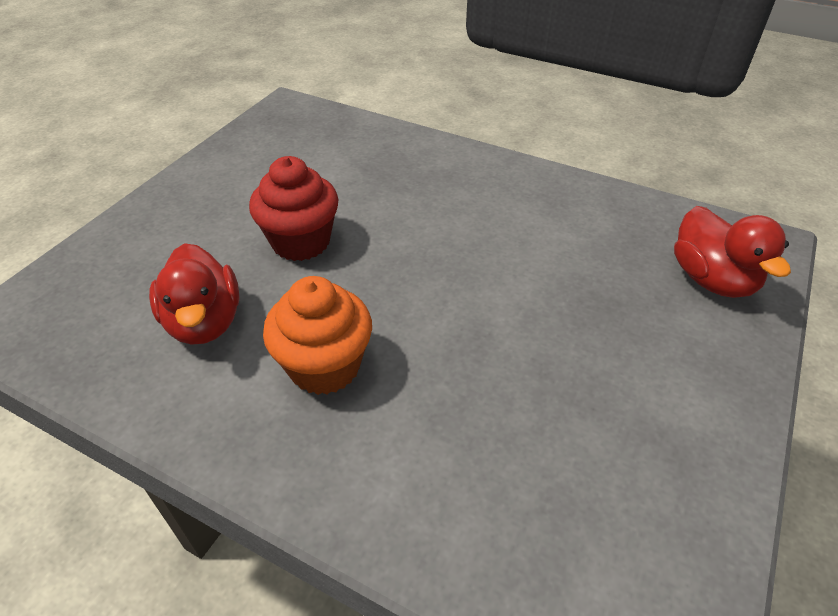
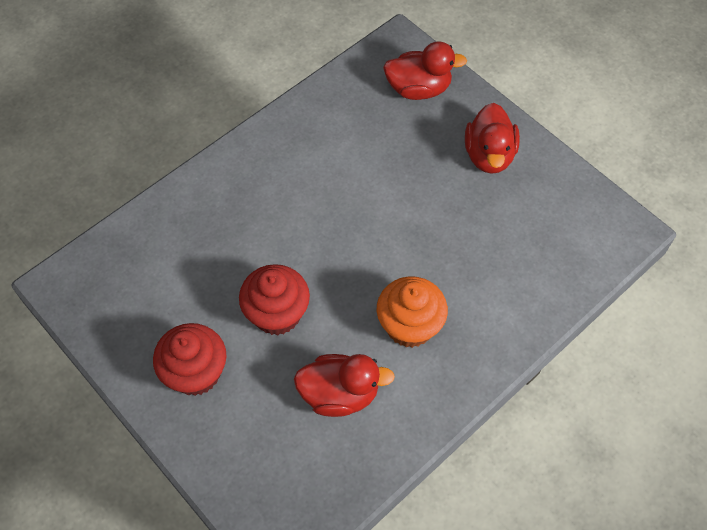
camera: 70 degrees left, 15 degrees up
none -> red cupcake [153,323,227,396]
none -> red duck [465,103,520,174]

